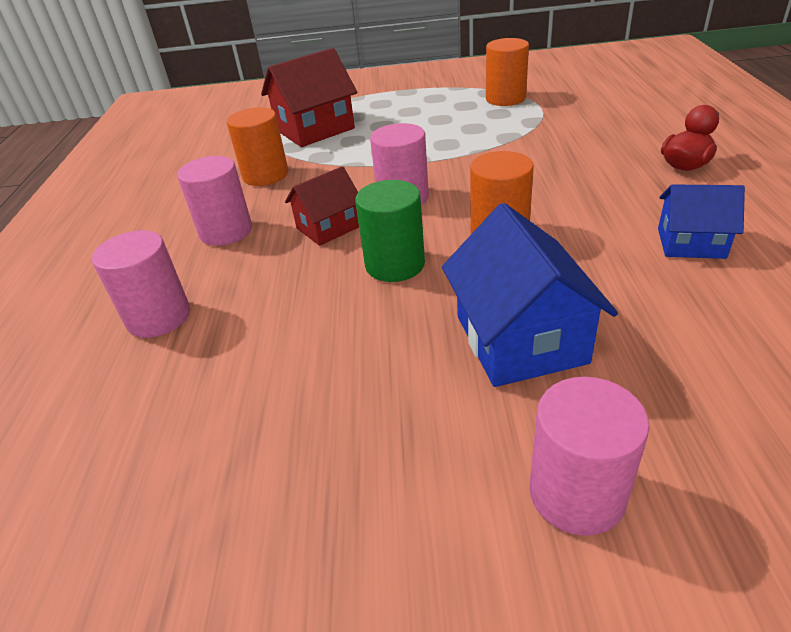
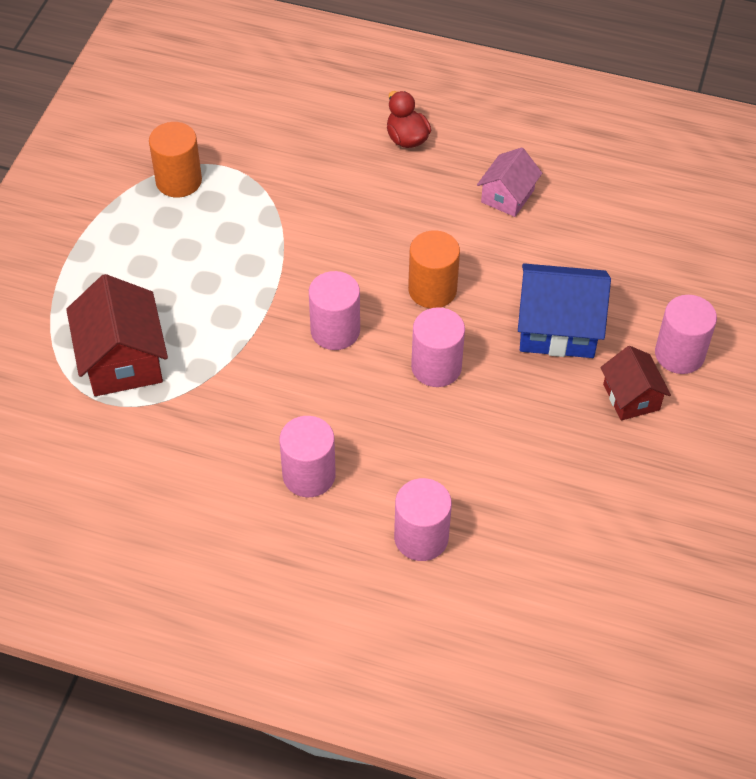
camera: 75 degrees left, 15 degrees up
orange cylinder [227,107,288,186] -> none
red house [285,166,359,246] -> red house moved to [600,346,671,420]
green cylinder [355,180,425,282] -> pink cylinder [411,307,465,387]
blue house [658,185,745,259] -> pink house [477,147,542,217]

